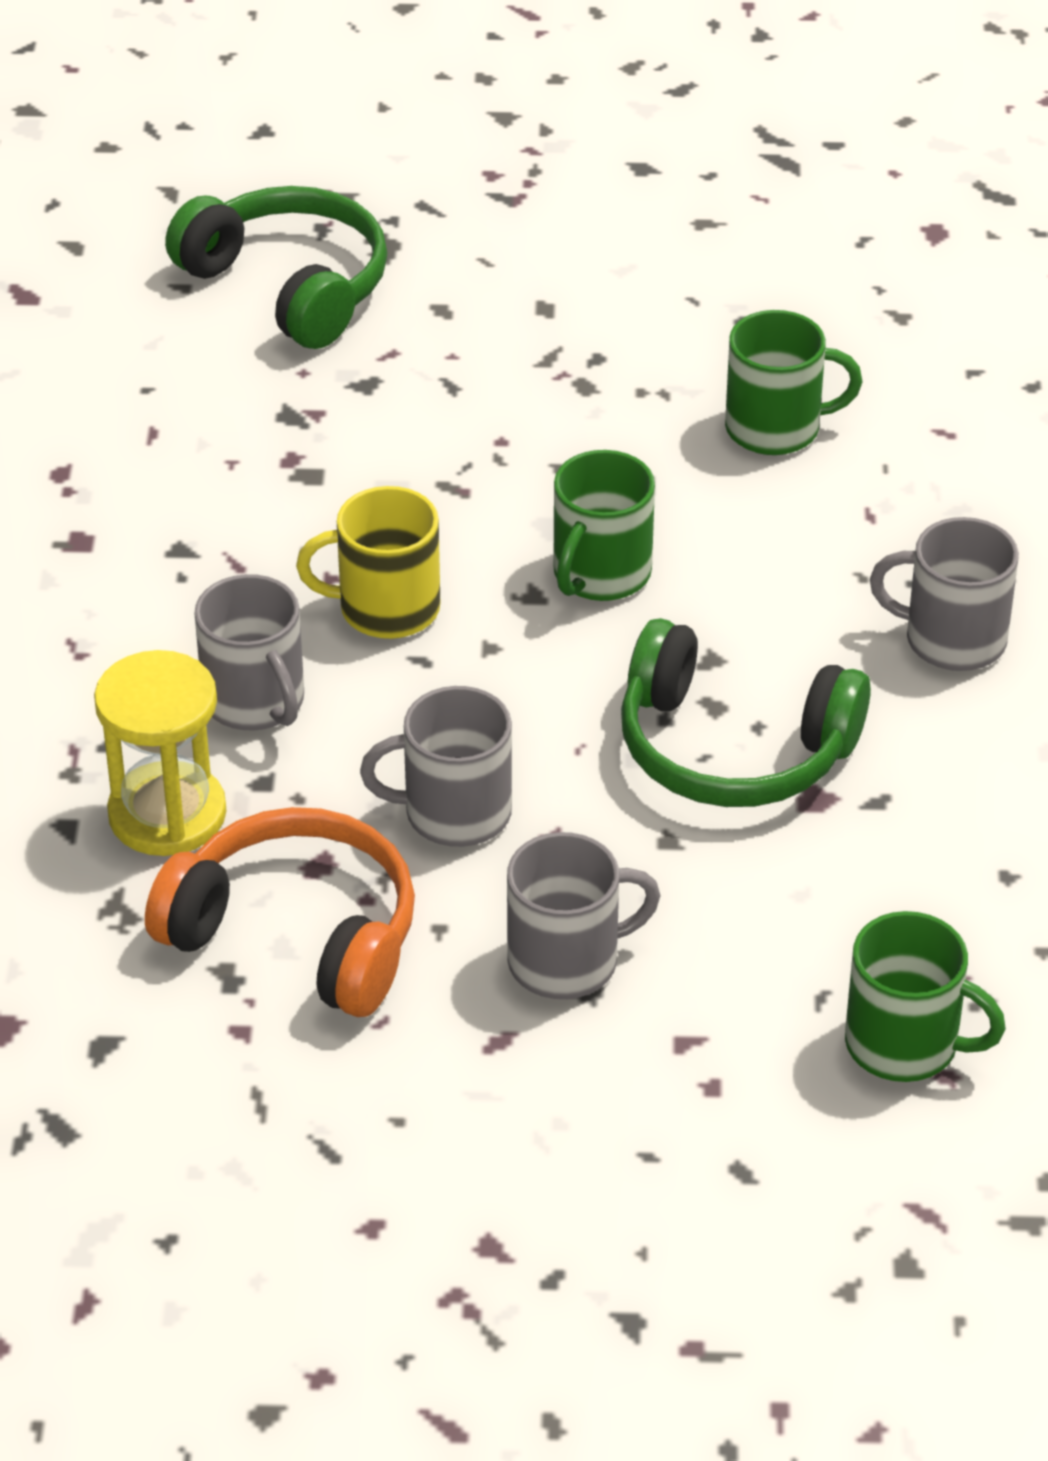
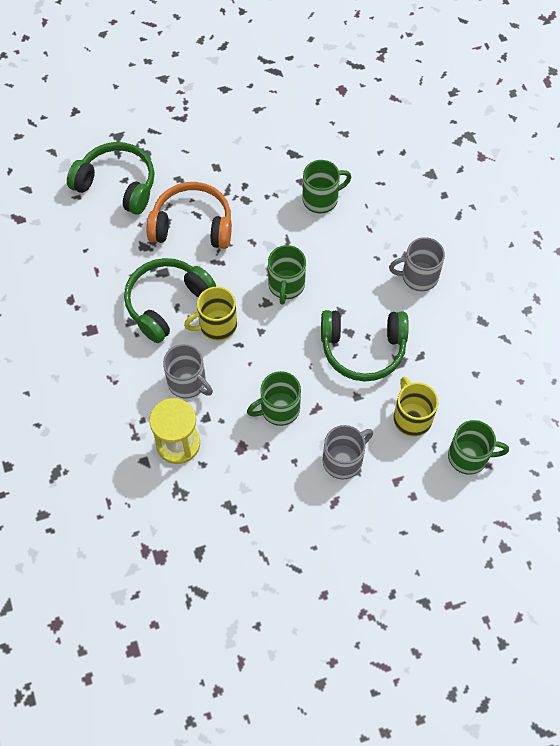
camera: 20 degrees left, 20 degrees up
orange headphones [145,807,415,1017] -> orange headphones moved to [147,182,232,249]
grey mug [360,686,512,847] -> green mug [247,371,301,426]
none -> green headphones [124,258,216,343]
none -> yellow mug [393,377,438,437]

